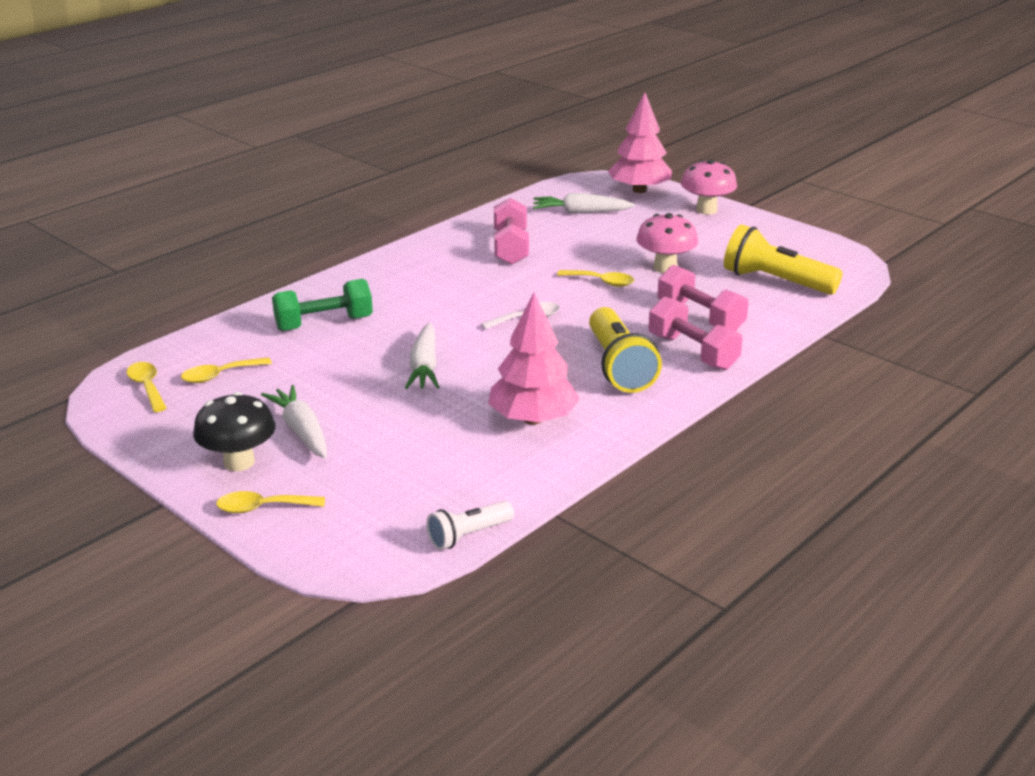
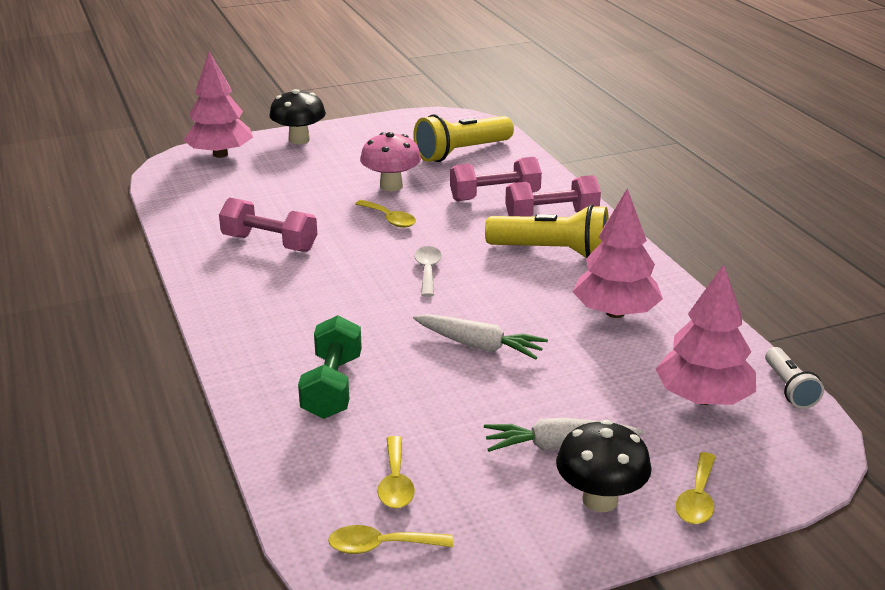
camera: 65 degrees left, 0 degrees up
white carrot [533,193,635,214] -> none
yellow spoon [557,270,634,287] -> yellow spoon turned 90 degrees clockwise [355,200,416,228]
pink mushroom [681,159,737,215] -> black mushroom [269,89,326,144]
none -> pink tree [656,264,756,405]

